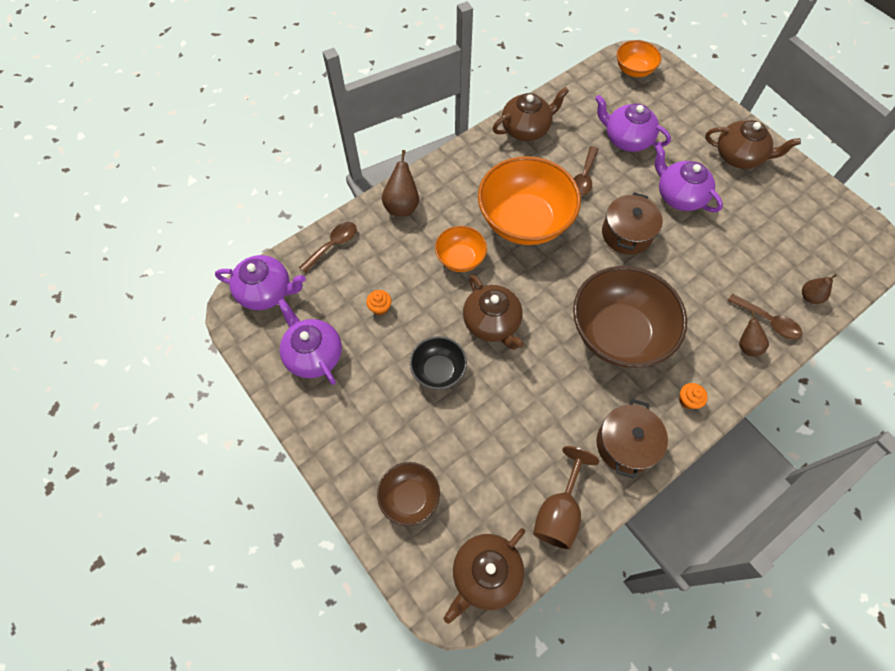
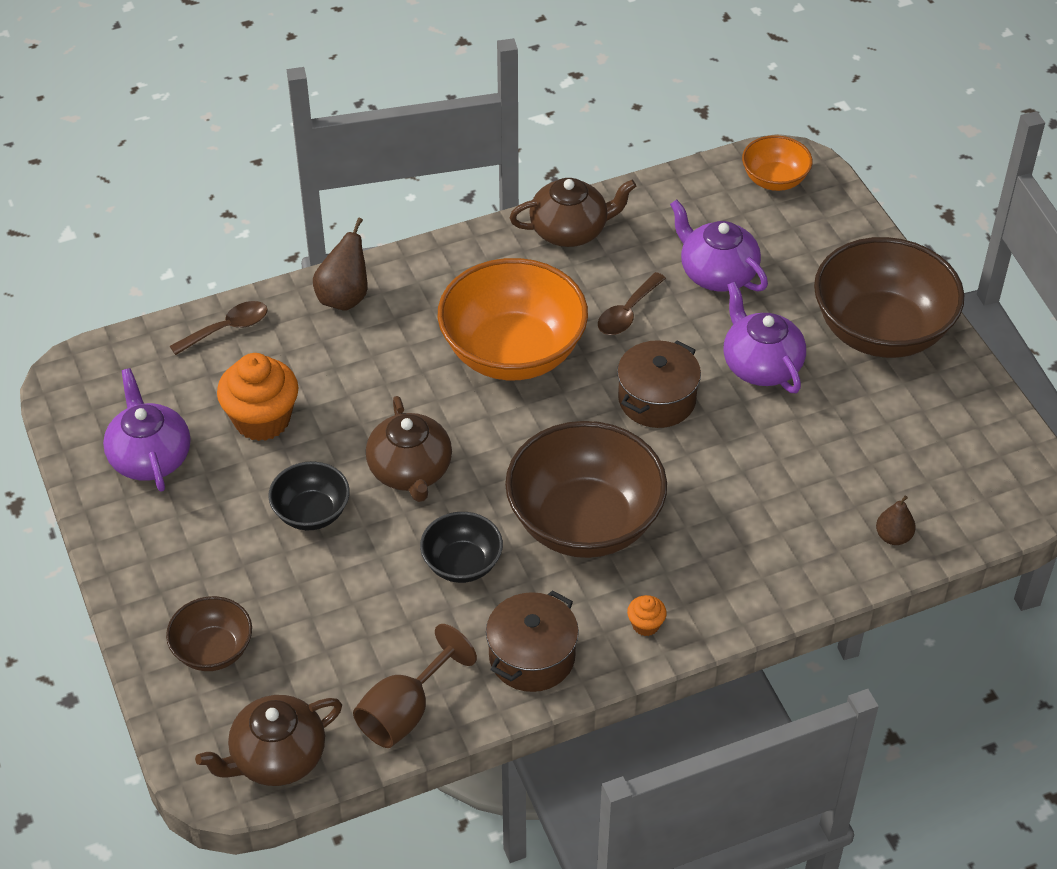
camera: 15 degrees right, 15 degrees down
purple teapot [215,255,306,310] -> none
orange cupcake [366,290,391,316] -> orange cupcake [217,353,299,441], size x2.22
orange bowl [435,226,487,272] -> none
brown teapot [705,120,801,169] -> brown bowl [814,237,964,358]
brown spoon [728,294,802,340] -> none
brown pear [739,311,769,356] -> none
none -> black bowl [420,512,503,583]

